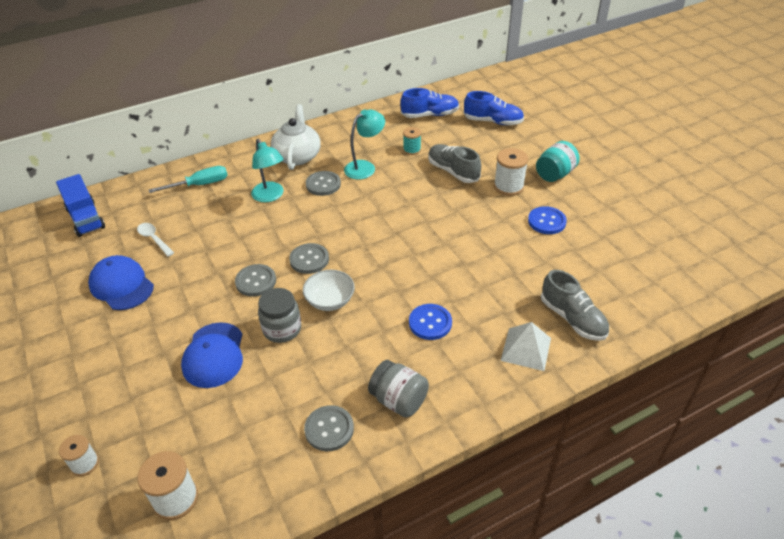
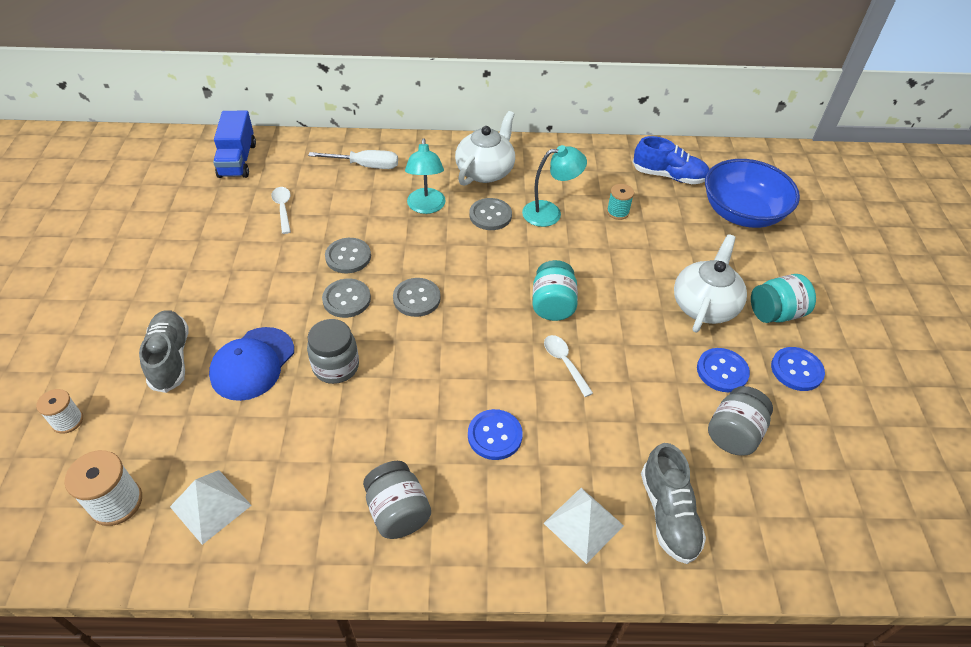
camera: 25 degrees right, 5 degrees up
blue cap [88,255,154,310] -> none
turquoise screwdriver [149,166,228,193] -> white screwdriver [308,150,398,169]
white bowl [303,270,355,311] -> none
grey button [304,405,354,451] -> grey button moved to [325,238,371,273]
grey shoe [428,144,481,183] -> grey shoe moved to [139,310,189,393]
blue shoe [464,91,524,125] -> blue bowl [705,159,800,228]
white spool [494,148,528,196] -> white teapot [674,234,747,332]
none -> white pyramid [170,470,252,545]
none -> turquoise jar [532,260,578,321]
none -> white spoon [544,335,593,397]
none -> grey jar [708,386,773,456]
none -> blue button [771,347,825,391]

